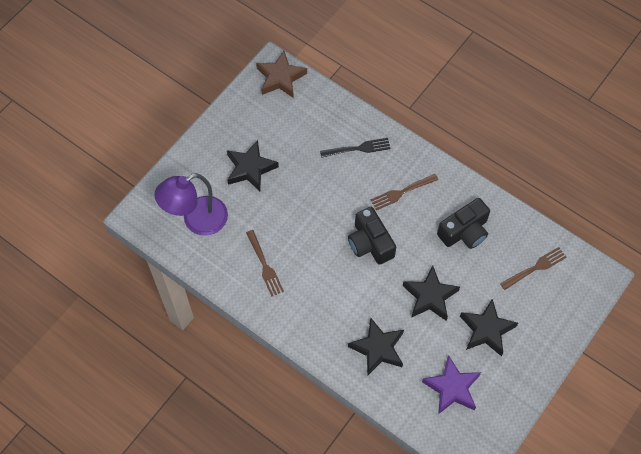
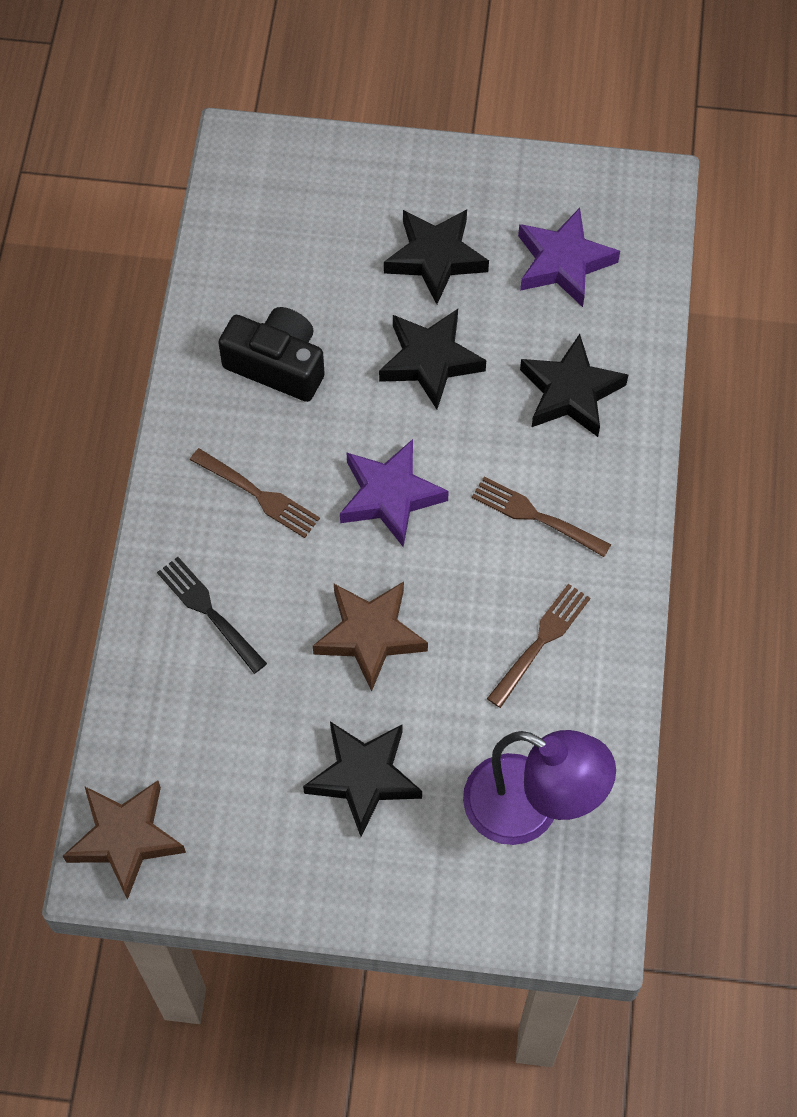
camera: 120 degrees left, 0 degrees up
black camera [348,207,396,265] -> purple star [340,439,449,547]
brown fork [500,247,567,290] -> brown fork moved to [472,476,611,557]
none -> brown star [313,581,428,692]

